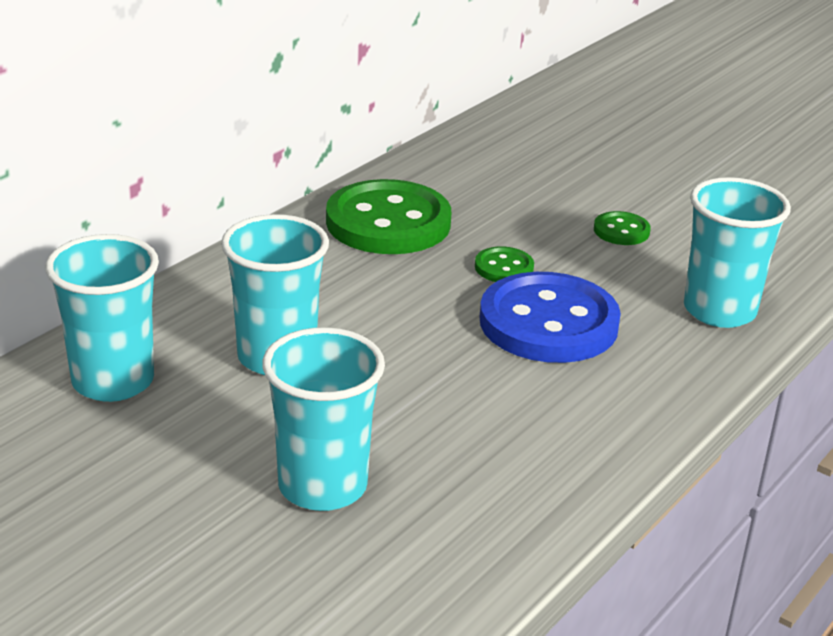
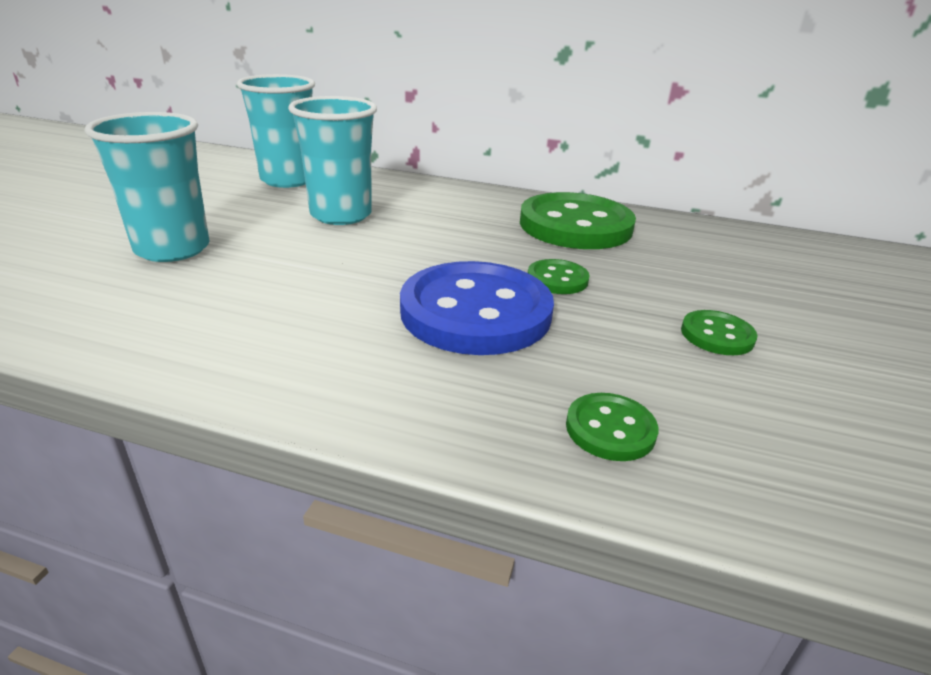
camera: 70 degrees right, 0 degrees up
turquoise cup [684,177,791,328] -> green button [566,393,658,461]

